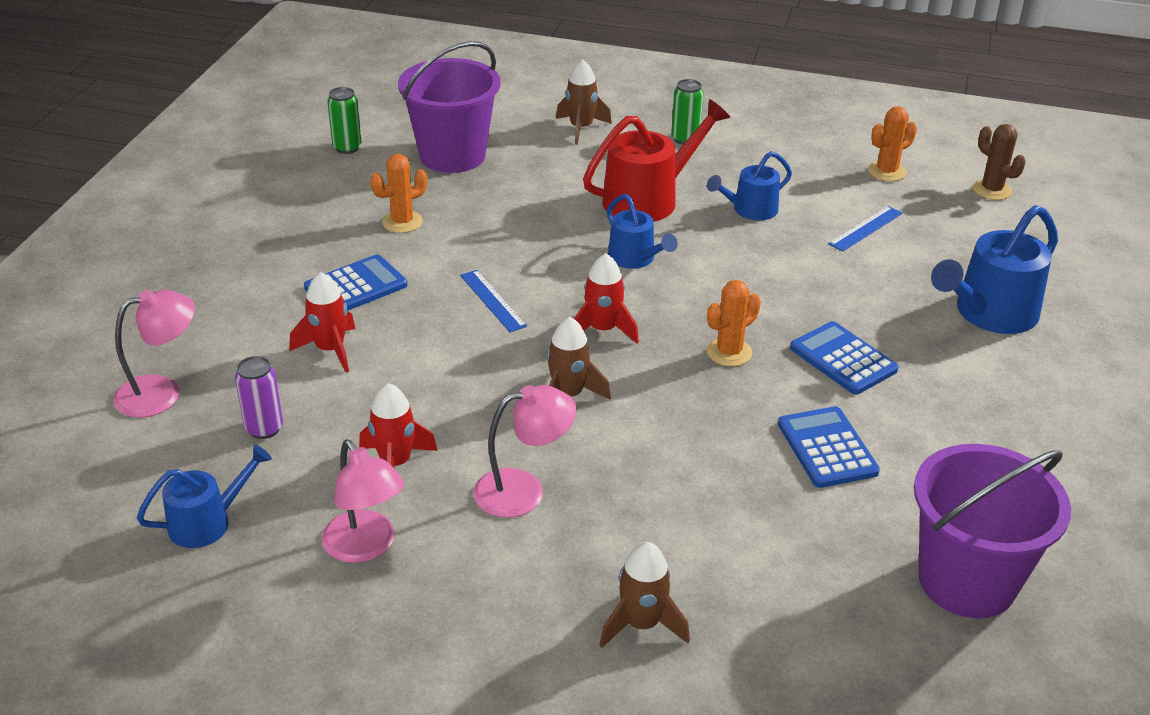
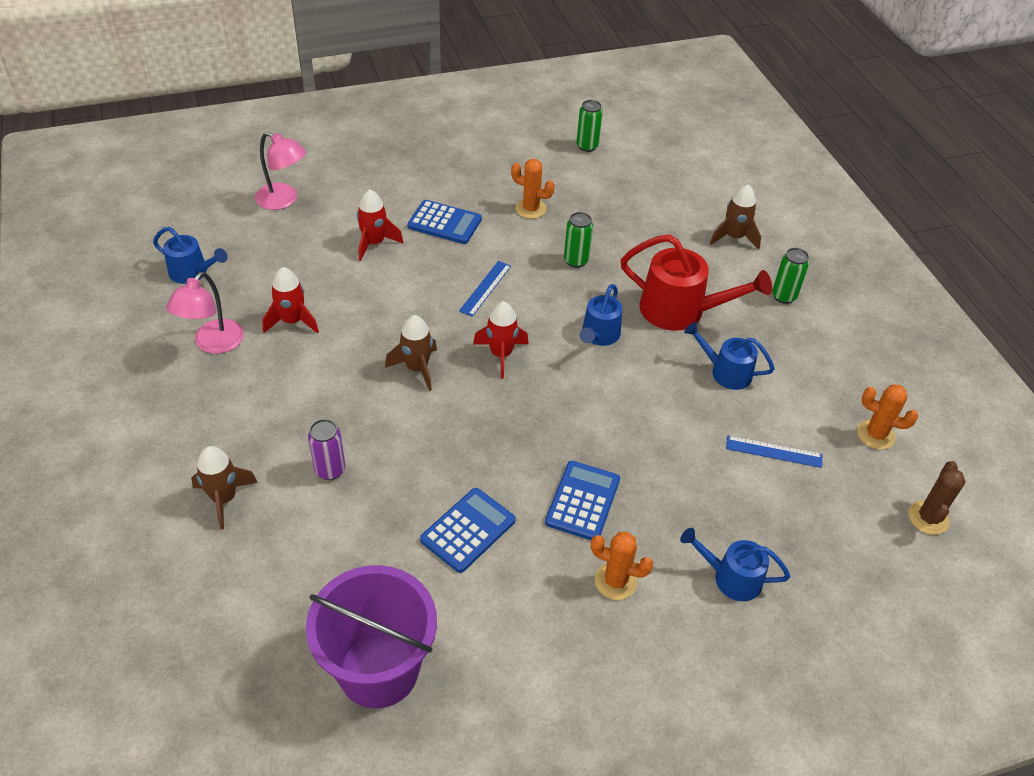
camera: 55 degrees right, 10 degrees up
purple can [235,356,283,439] -> purple can moved to [308,419,345,480]
purple bucket [398,41,501,173] -> none
pink lamp [473,385,576,518] -> none
orange cactus [706,280,761,366] -> orange cactus moved to [591,532,653,600]
blue watering can [931,205,1058,334] -> blue watering can [680,528,790,601], size x0.60
none -> green can [564,212,593,268]

